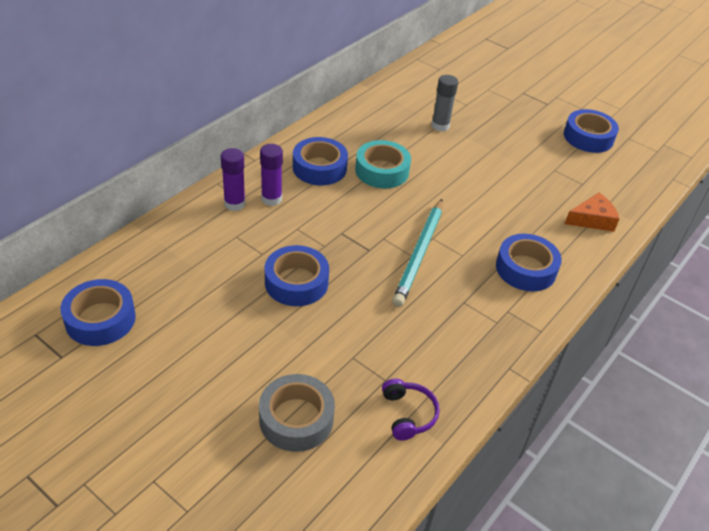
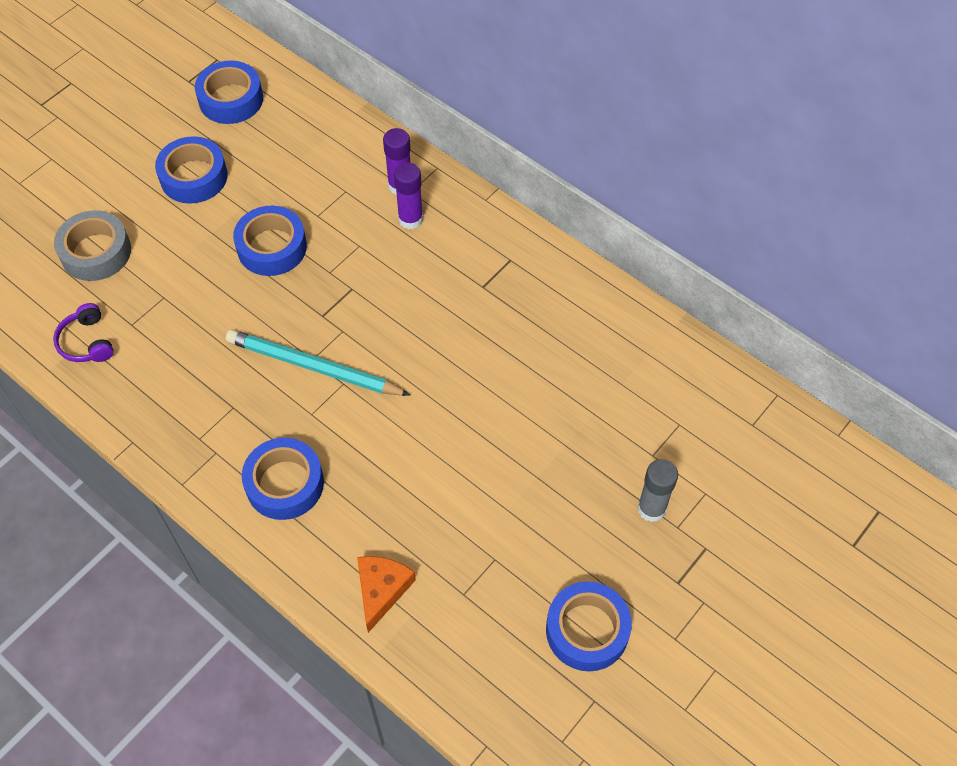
camera: 95 degrees right, 15 degrees up
blue tape [293,137,348,185] -> blue tape moved to [155,136,228,204]
turquoise tape [355,140,411,188] -> none
purple headphones [382,379,440,441] -> purple headphones turned 75 degrees clockwise [53,303,114,362]
grey glue stick [431,75,458,132] -> grey glue stick moved to [637,459,678,522]
orange cheese [565,193,619,232] -> orange cheese turned 150 degrees counterclockwise [357,556,416,633]

